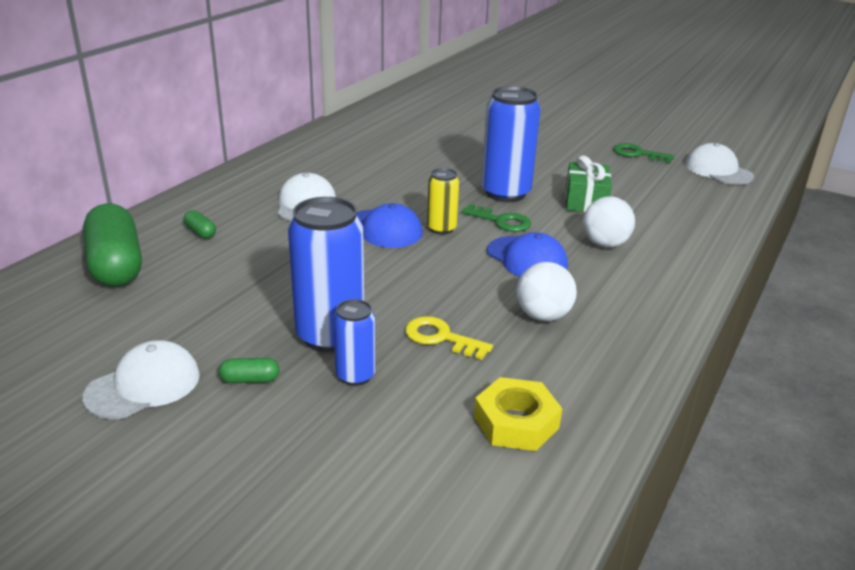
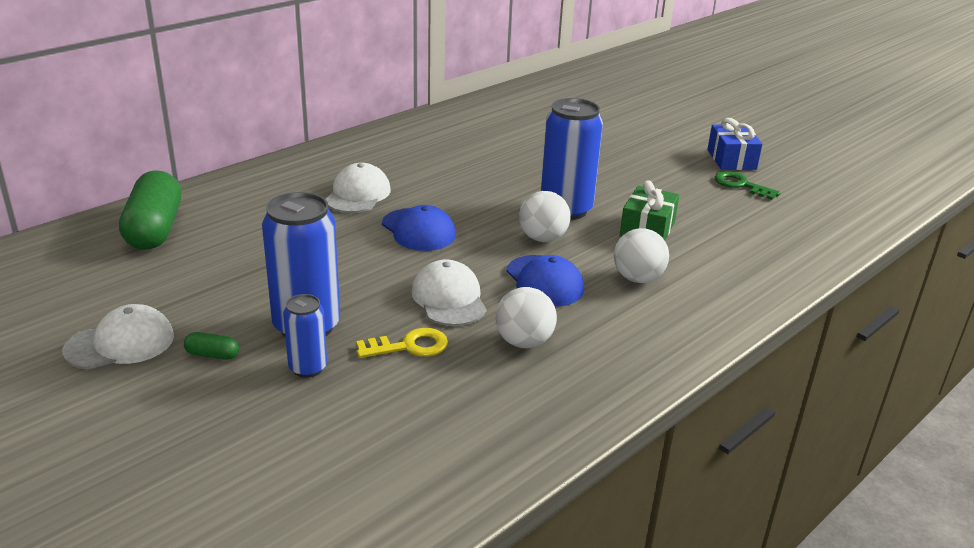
camera: 15 degrees right, 0 degrees up
green capsule [184,210,216,239] -> none
yellow key [405,316,493,360] -> yellow key turned 120 degrees clockwise [356,328,448,358]
yellow can [427,168,459,235] -> none
green key [462,204,531,232] -> white ball [519,191,570,242]
yellow nut [474,377,562,451] -> none
white cap [685,143,754,185] -> white cap moved to [411,259,487,326]
none -> blue gift [707,118,762,170]

